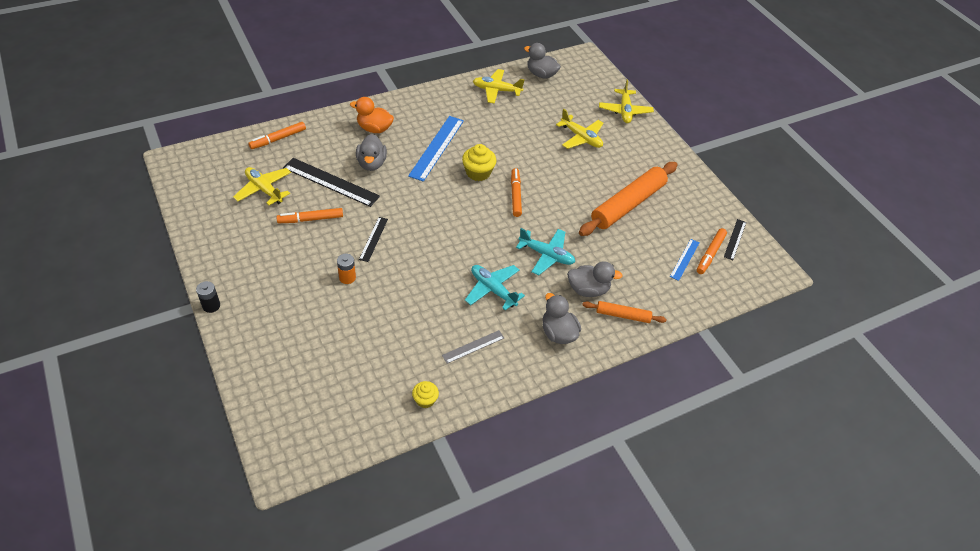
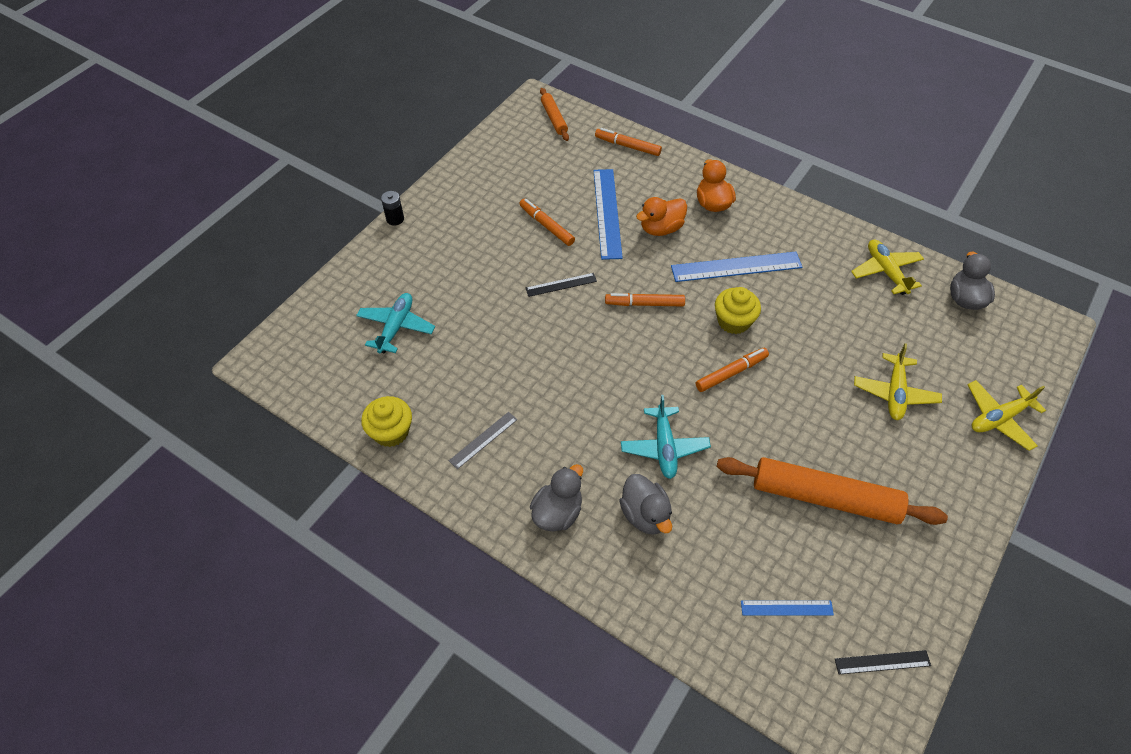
camera: 65 degrees right, 5 degrees up
yellow plane [233,167,291,205] -> none
black ruler [283,158,380,207] -> blue ruler [593,169,623,260]
orange battery [337,254,356,284] -> none
grey duck [356,134,387,171] -> orange duck [636,197,687,236]
yellow cupcake [412,381,439,408] -> yellow cupcake [361,396,412,447], size x1.63
grey ruler [442,330,504,364] -> grey ruler turned 75 degrees counterclockwise [449,412,517,469]
turquoise plane [465,265,525,310] -> turquoise plane moved to [356,293,435,353]
orange rolling pin [582,301,667,323] -> orange rolling pin moved to [540,88,569,141]
orange marker [697,228,727,274] -> orange marker moved to [605,293,685,306]

